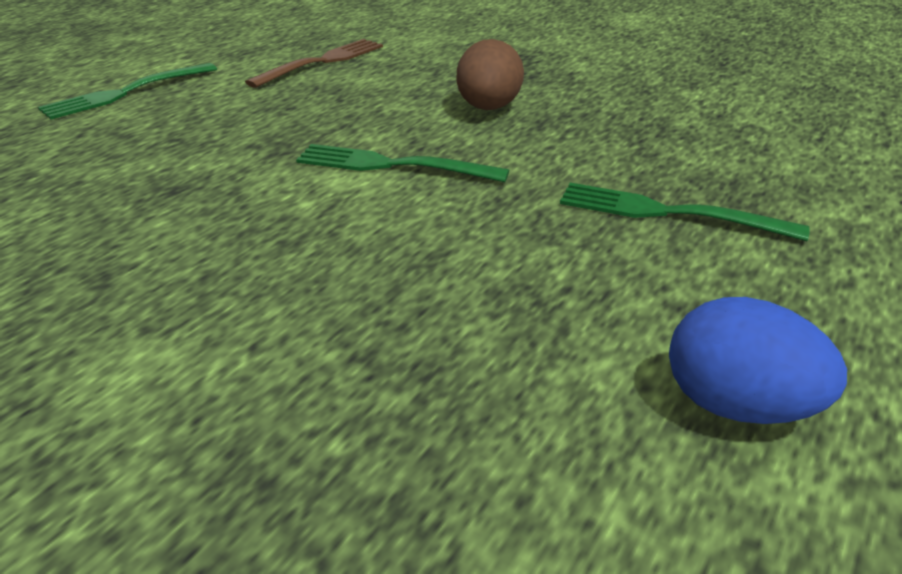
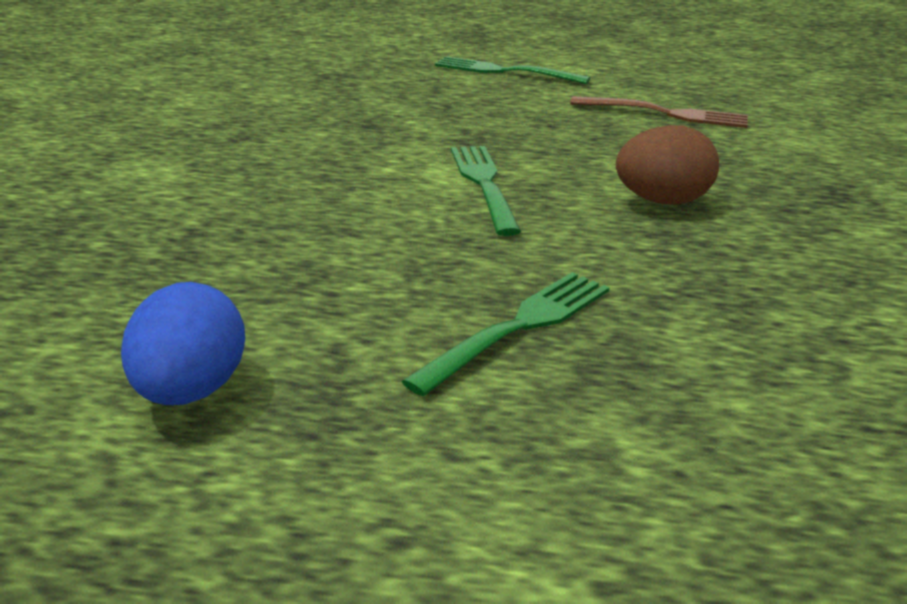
camera: 65 degrees right, 5 degrees down
green fork [560,183,810,241] -> green fork turned 45 degrees clockwise [401,272,610,396]

